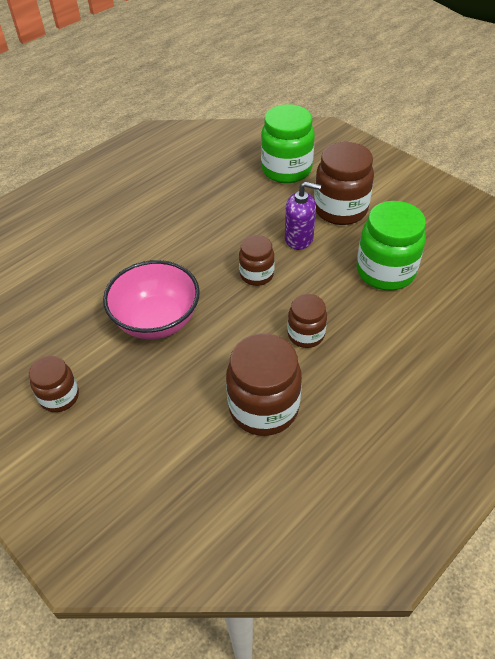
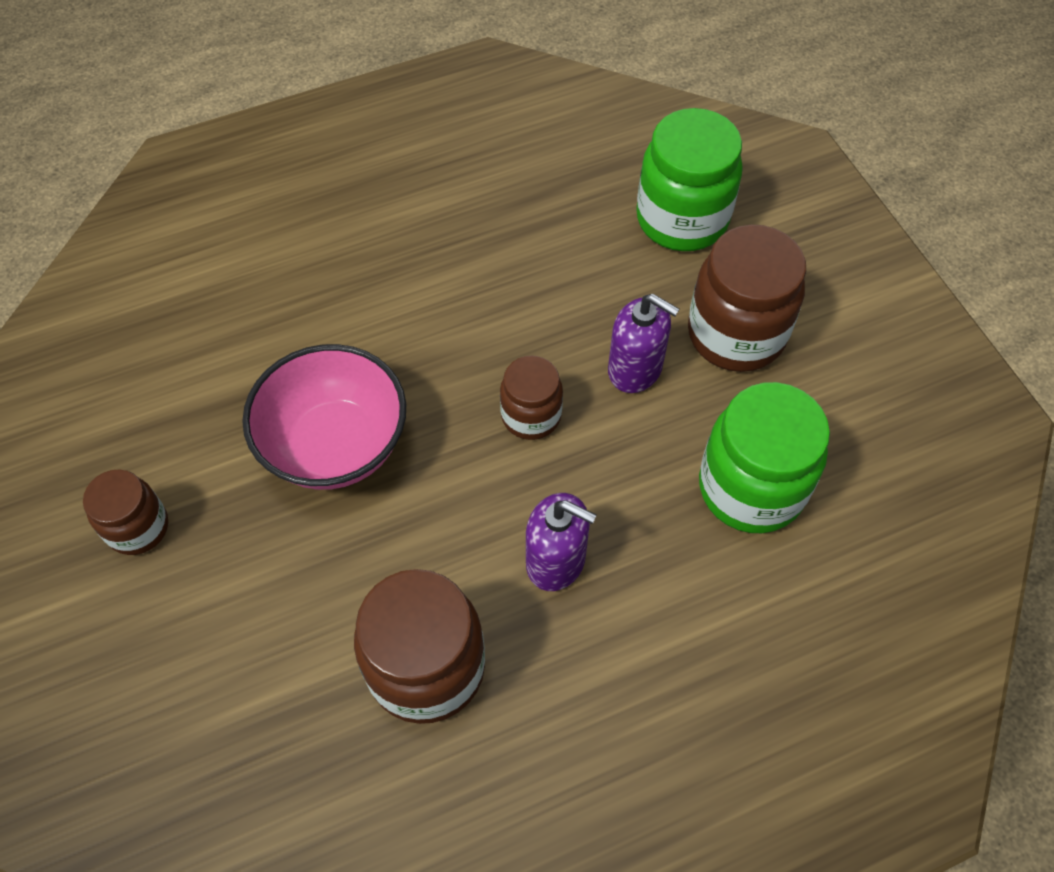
camera: 20 degrees right, 10 degrees up
brown jar [287,294,327,348] -> purple soap dispenser [526,493,597,591]

